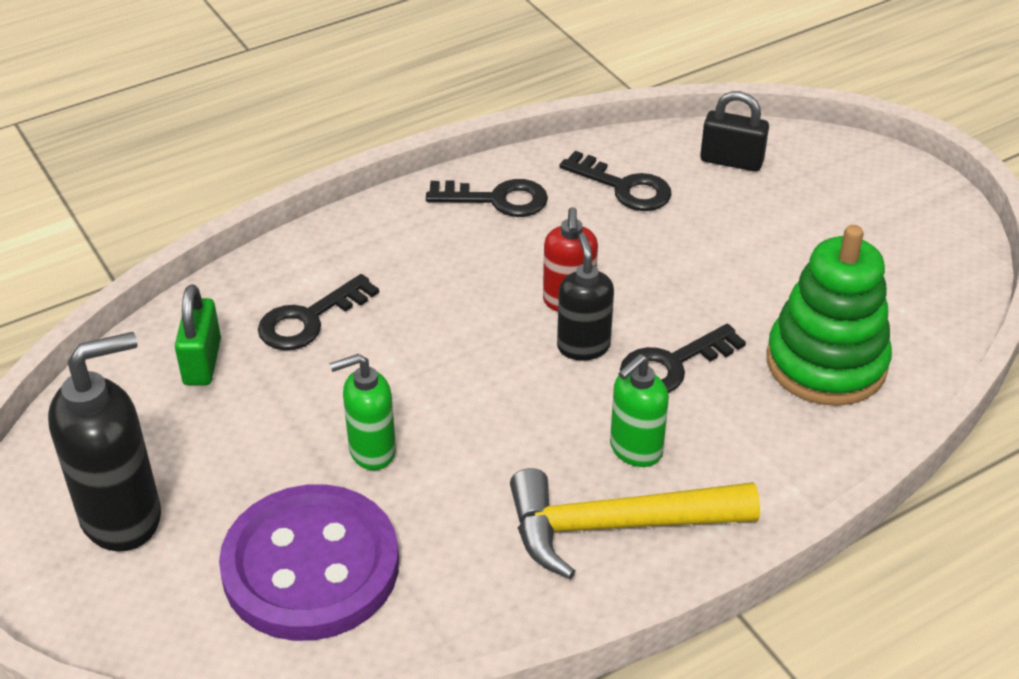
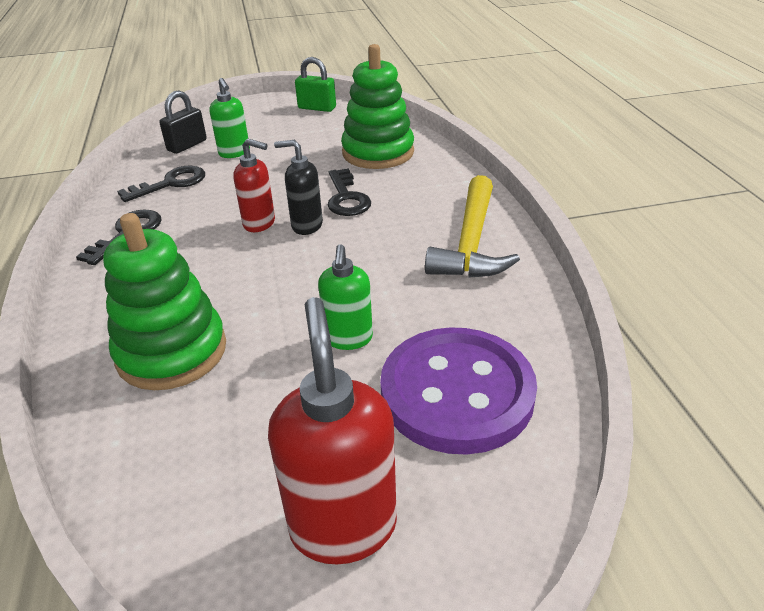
camera: 70 degrees left, 5 degrees down
black soap dispenser [48,332,161,552] -> red soap dispenser [268,297,397,564]
green padlock [175,284,221,386] -> green padlock moved to [295,57,336,112]
black key [258,274,379,350] -> green stacking toy [103,213,226,390]
green soap dispenser [610,354,669,467] -> green soap dispenser moved to [209,78,250,158]

